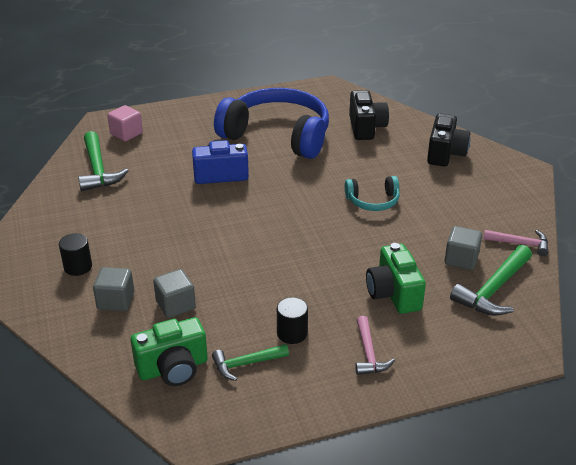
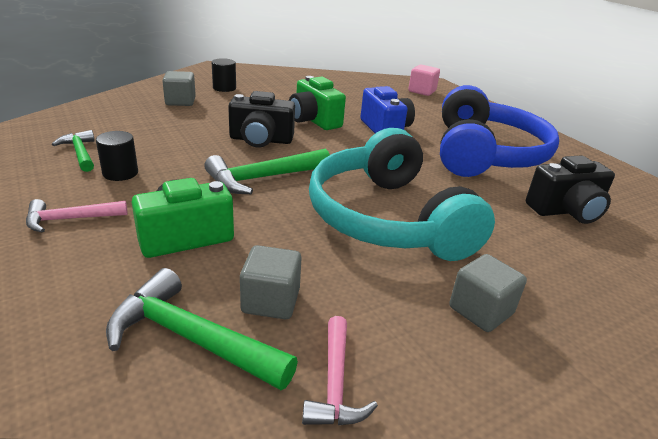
camera: 75 degrees right, 5 degrees down
green hammer [78,131,128,191] -> green hammer moved to [204,149,330,194]
green camera [131,317,208,386] -> green camera moved to [289,76,346,130]
grey cube [153,269,196,318] -> grey cube moved to [450,254,527,332]
turquoise headphones [345,176,400,211] -> turquoise headphones [309,128,495,261], size x2.22
black camera [427,113,470,167] -> black camera moved to [228,91,295,148]

